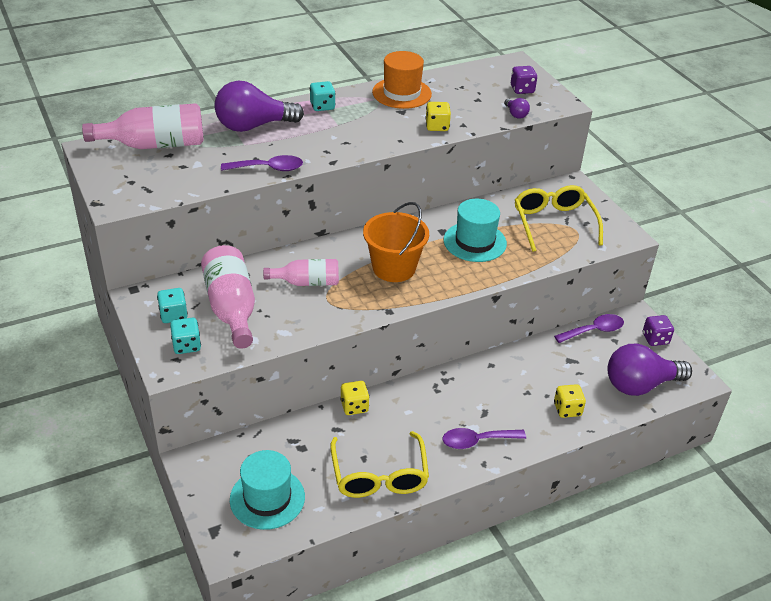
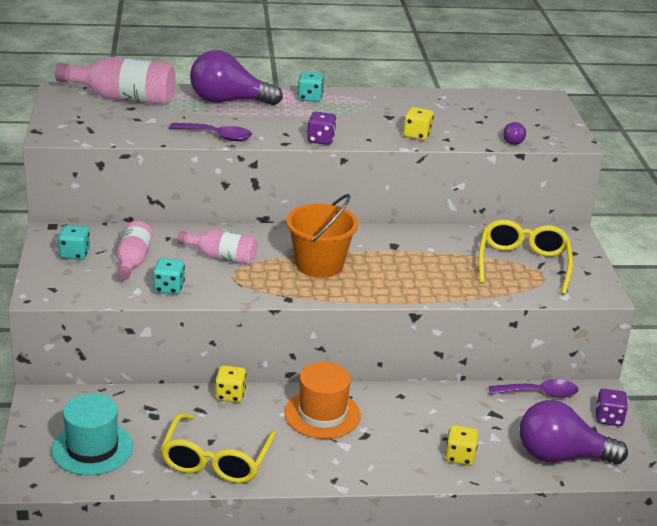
camera: 20 degrees right, 10 degrees down
turquoise dice [170,318,201,354] -> turquoise dice moved to [153,258,185,295]
pink bottle [201,245,255,349] -> pink bottle [117,221,153,280], size x0.63
orange hat [372,51,432,109] -> orange hat moved to [284,362,361,439]
purple spoon [443,428,526,449] -> none
turquoise hat [444,199,507,262] -> none
purple dice [511,66,537,94] -> purple dice moved to [307,112,337,145]

